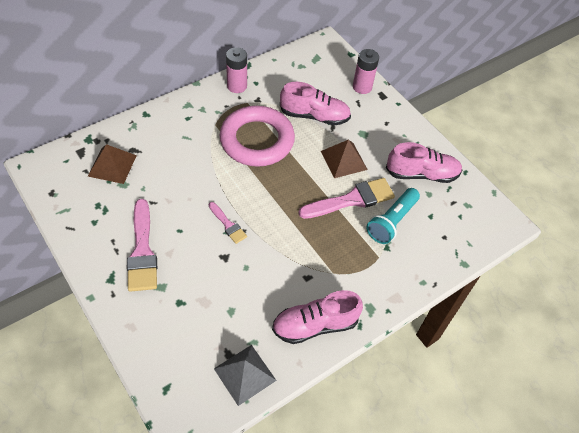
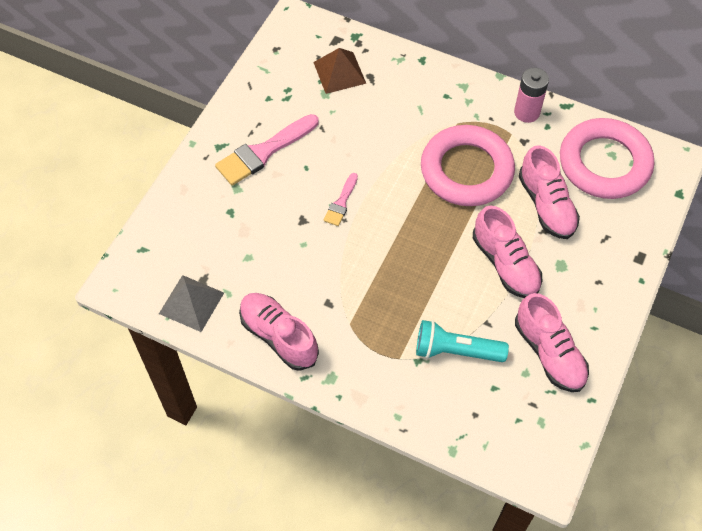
camera: 65 degrees right, 5 degrees up
pink brush [298,178,395,219] -> none
brown pyramid [321,140,368,178] -> pink shoe [473,206,542,298]
pink battery [353,49,379,94] -> none
none -> pink ring [560,118,654,199]

